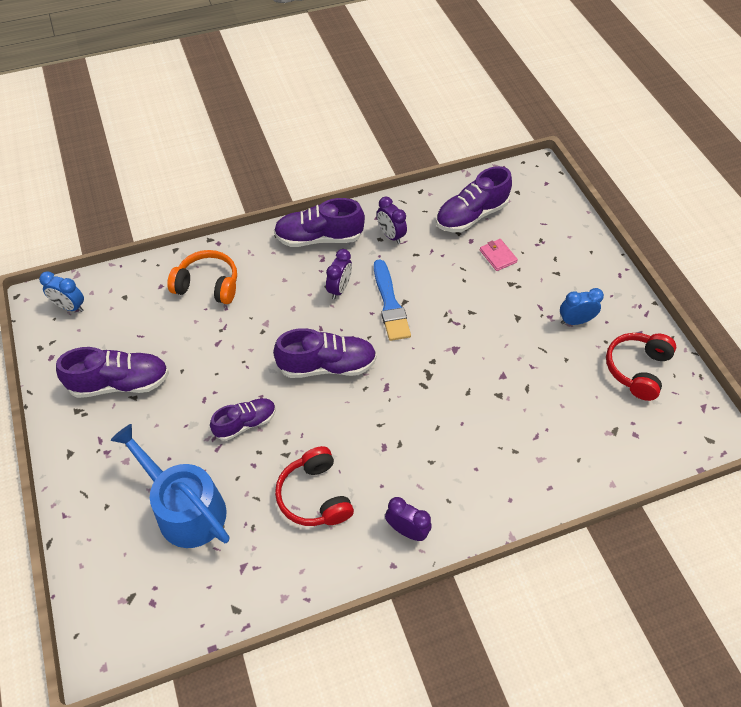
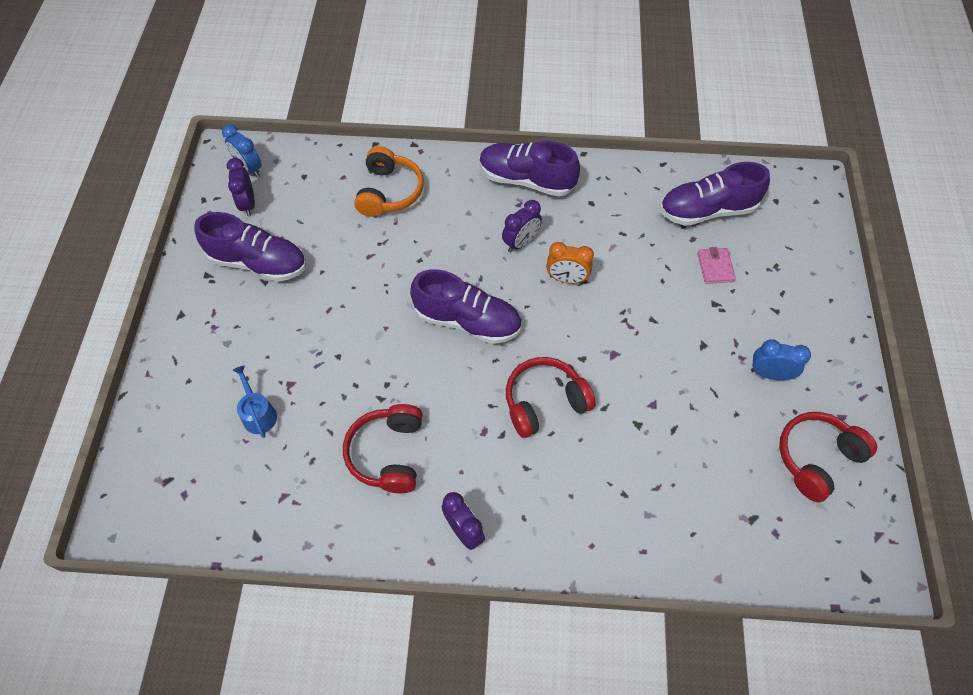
camera: 25 degrees right, 5 degrees up
blue watering can [110,424,229,548] -> blue watering can [233,365,277,438], size x0.47
orange headphones [167,250,237,304] -> orange headphones turned 60 degrees clockwise [354,146,424,217]
purple shoe [210,398,276,441] -> none
blue brush [374,259,411,341] -> orange clock [546,242,594,283]
purple clock [377,196,407,244] -> purple clock moved to [227,158,255,216]
none -> red headphones [506,357,596,438]

